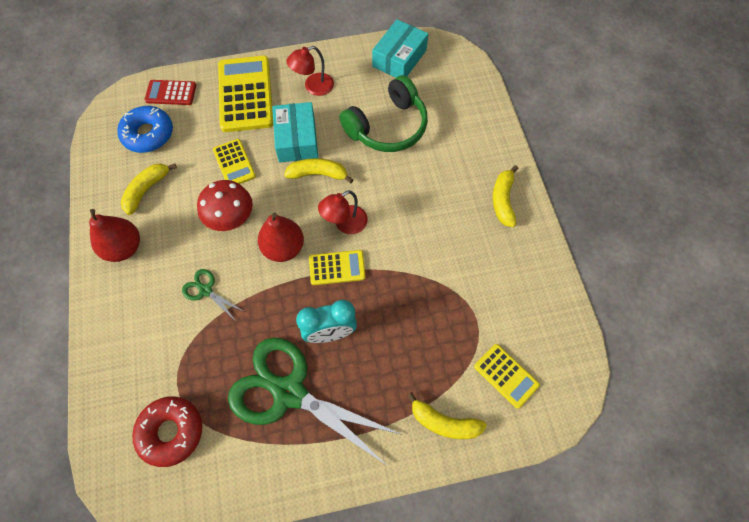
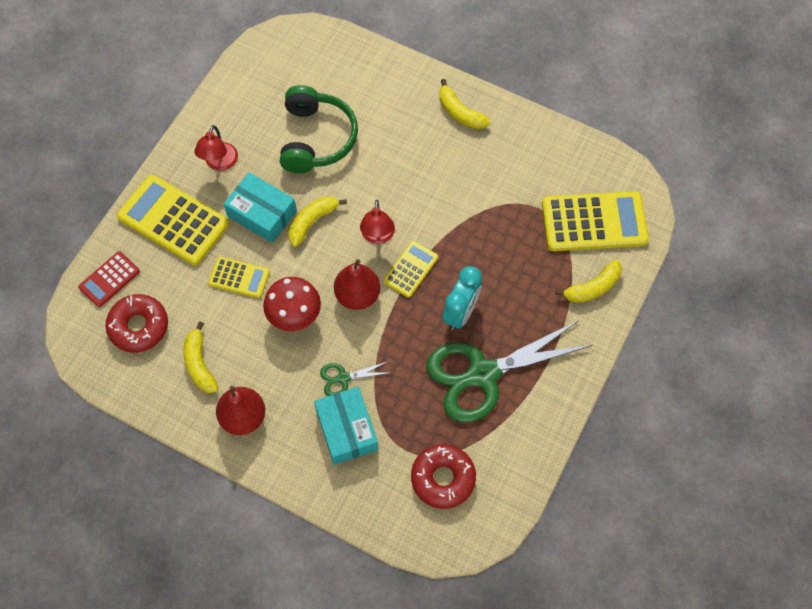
camera: 50 degrees left, 0 degrees up
blue donut [117,106,173,153] -> red donut [105,294,168,353]
turquoise box [372,19,428,78] -> turquoise box moved to [314,387,378,465]
yellow calculator [474,344,540,409] -> yellow calculator [542,191,649,251], size x1.86

